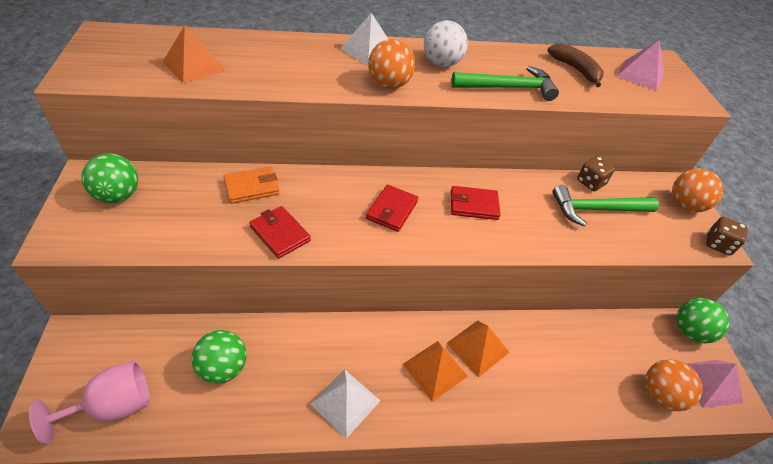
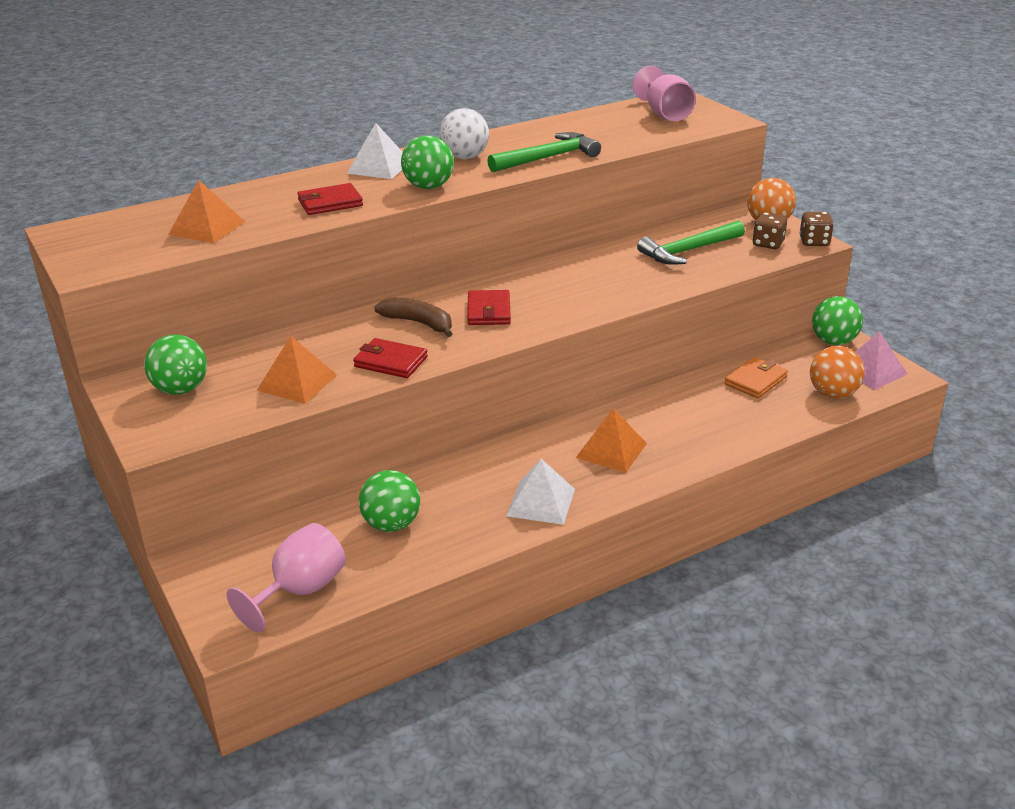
camera: 20 degrees left, 15 degrees down
orange wallet [223,166,280,204] -> orange wallet moved to [725,357,788,398]
orange ball [368,39,415,89] -> green ball [401,135,454,189]
orange pyramid [446,320,509,378] -> orange pyramid moved to [257,336,337,404]
red wallet [451,186,500,220] -> red wallet moved to [297,183,363,215]
brown banana [547,43,603,87] -> brown banana moved to [375,297,453,337]
brown dice [577,156,615,191] -> brown dice moved to [752,212,787,249]
pink pyramid [616,40,664,91] -> pink goblet [633,66,696,121]

